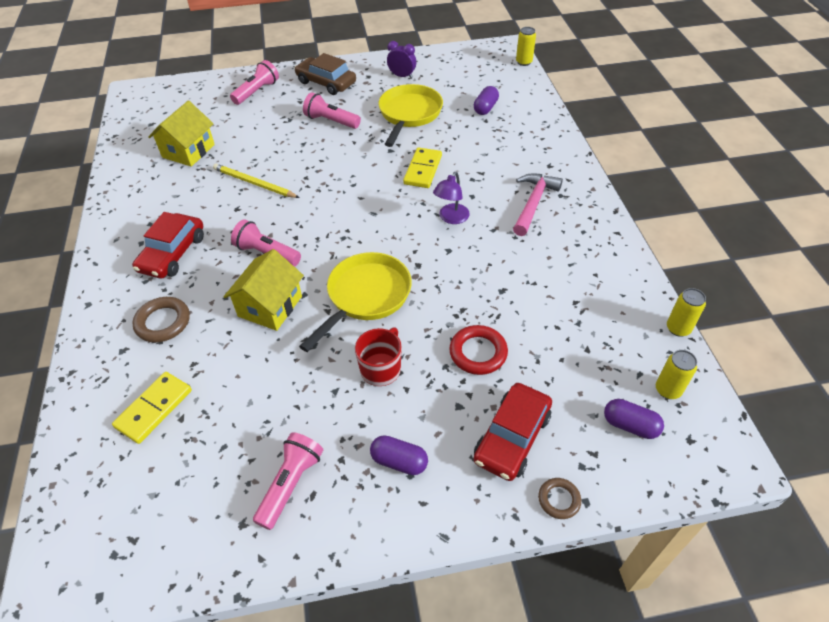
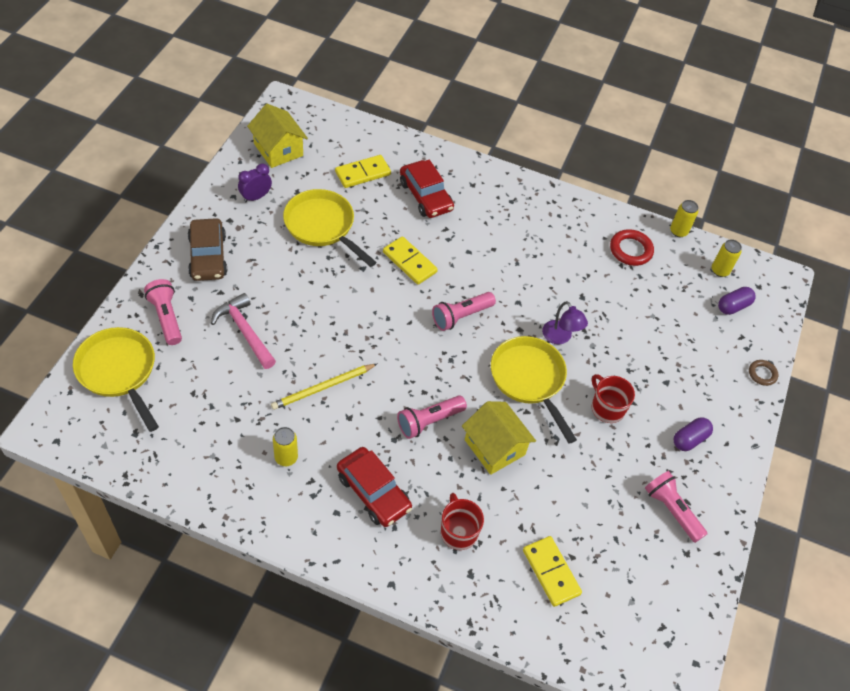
camera: 65 degrees left, 5 degrees up
brown ring [133,297,190,342] -> red mug [441,493,484,550]
yellow house [148,100,215,167] -> yellow house moved to [247,104,308,168]
brown car [295,53,356,95] -> brown car turned 75 degrees counterclockwise [188,218,227,281]
pink flashlight [303,92,361,129] -> pink flashlight moved to [432,292,496,331]
purple lamp [433,172,470,224] -> purple lamp moved to [542,301,588,344]
red ring [449,325,508,375] -> red ring moved to [610,229,654,266]
purple capsule [474,86,499,115] -> yellow domino [335,155,391,188]
red car [474,383,552,481] -> red car moved to [400,160,454,218]
pink hammer [513,173,563,236] -> pink hammer moved to [211,293,276,369]
yellow can [516,27,536,66] -> yellow can moved to [273,427,298,466]
none -> yellow pan [73,327,159,432]

